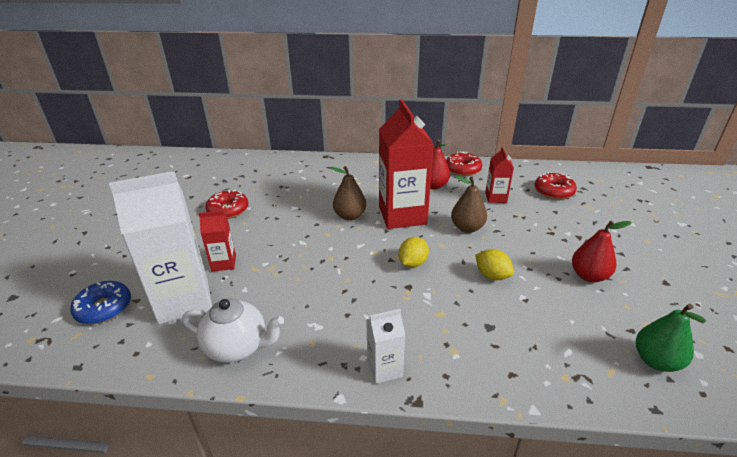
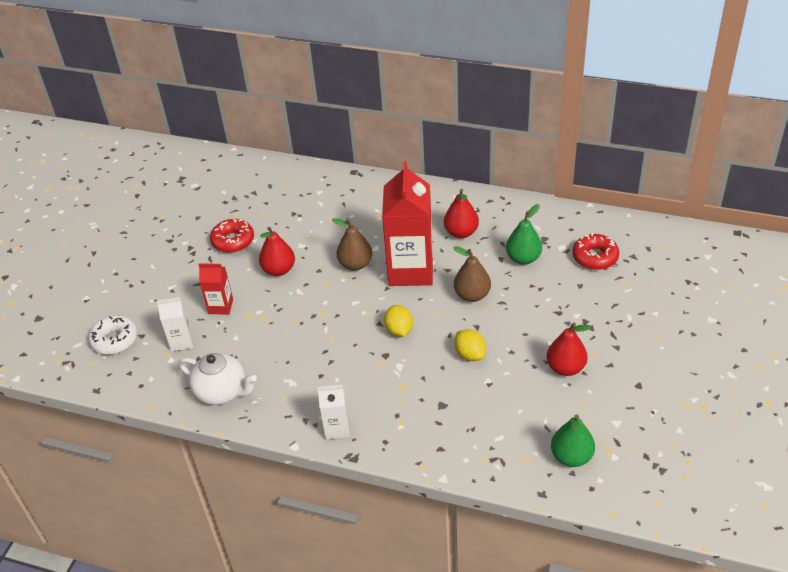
camera: 15 degrees right, 10 degrees up
blue donut [70,281,131,324] -> white donut [89,315,137,355]
white carton [109,171,212,324] -> white carton [157,297,193,351], size x0.48
yellow lemon [399,237,429,268] -> yellow lemon turned 60 degrees counterclockwise [384,305,413,337]
red donut [446,152,482,176] -> none
red carton [485,147,514,203] -> green pear [506,204,542,265]
none -> red pear [259,227,295,276]

